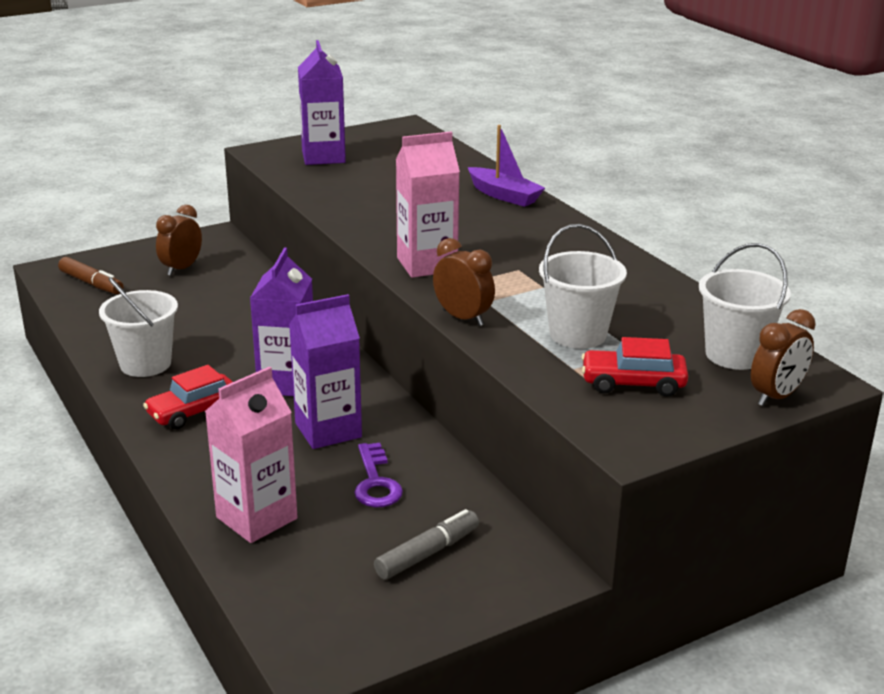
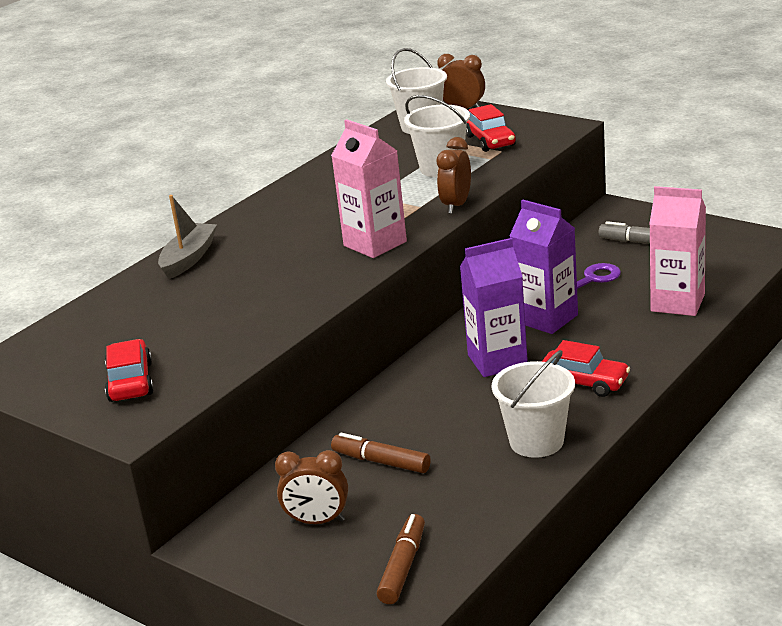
camera: 110 degrees left, 0 degrees up
purple carton [298,40,346,165] -> red car [105,339,154,402]
purple boat [468,125,545,207] -> grey boat [158,195,217,279]
none -> brown marker [331,433,431,473]

